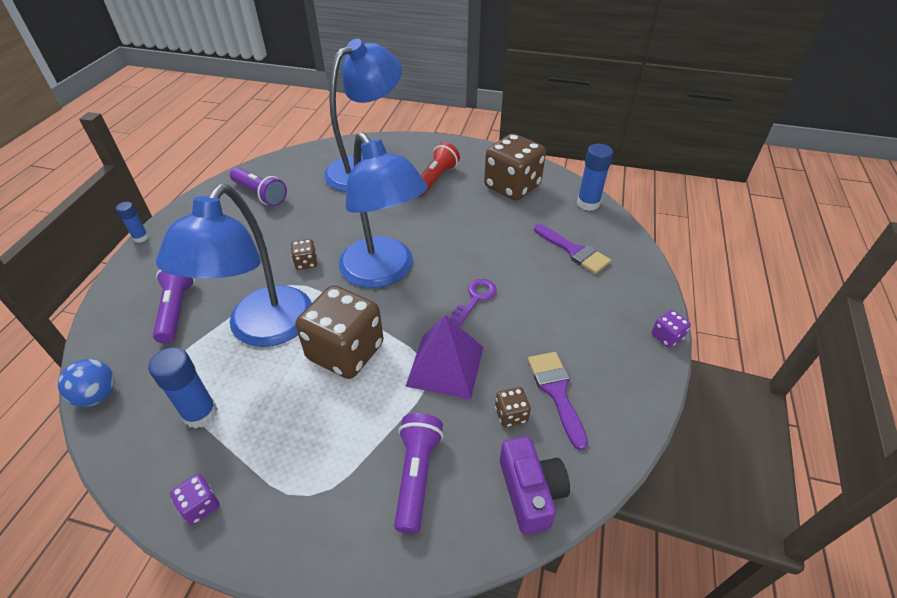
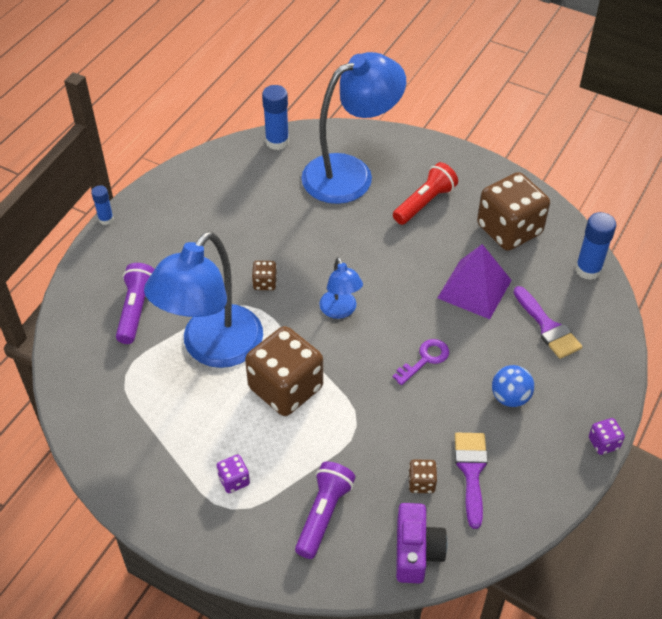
camera: 15 degrees right, 5 degrees up
blue ball [58,359,115,407] -> blue ball moved to [492,365,534,407]
blue glue stick [148,347,218,429] -> blue glue stick moved to [262,85,289,150]
purple dice [170,474,220,525] -> purple dice moved to [217,455,250,493]
purple flashlight [230,167,287,206] -> none
blue lamp [339,132,428,288] -> blue lamp [319,257,363,319], size x0.48
purple pyramid [405,315,483,400] -> purple pyramid moved to [437,244,512,319]

